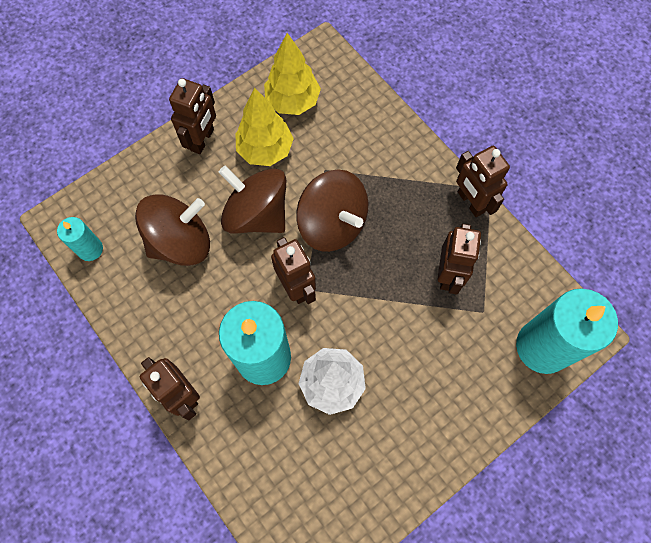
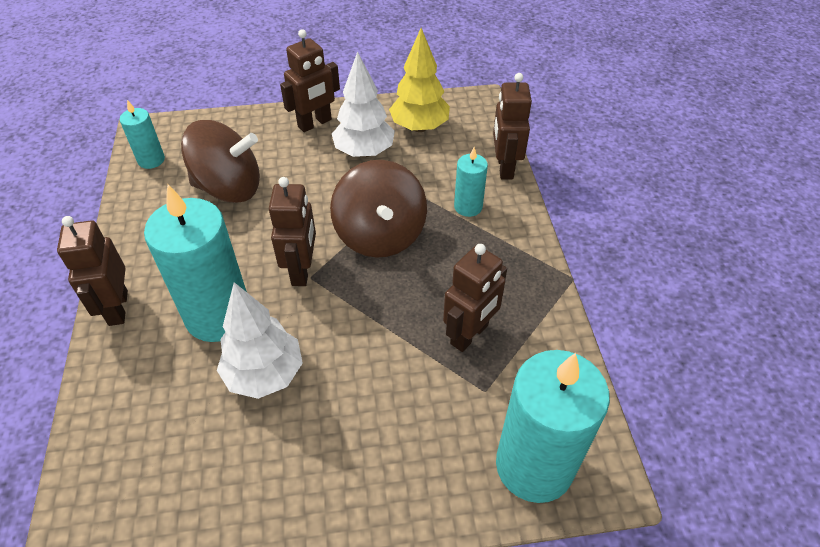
camera: 30 degrees right, 20 degrees down
brown spinning top [218,166,286,234] -> none
yellow tree [236,87,294,166] -> white tree [332,51,395,158]
brown robot [456,146,510,217] -> brown robot moved to [493,73,532,179]
none -> turquoise candle [454,147,488,217]

